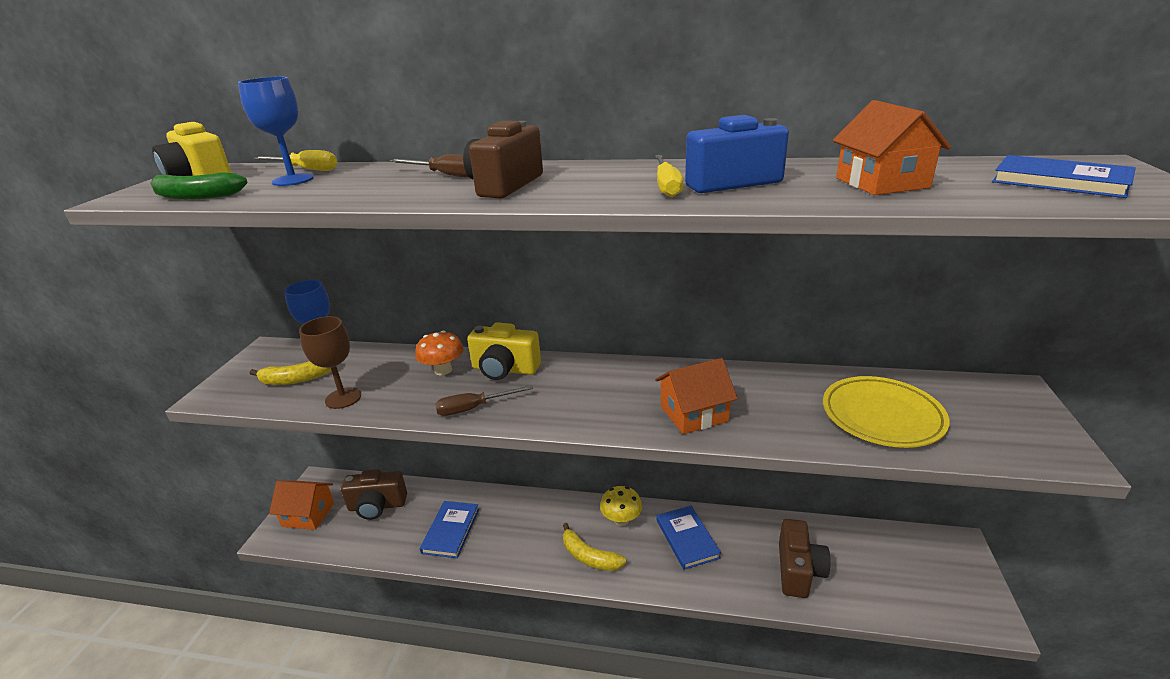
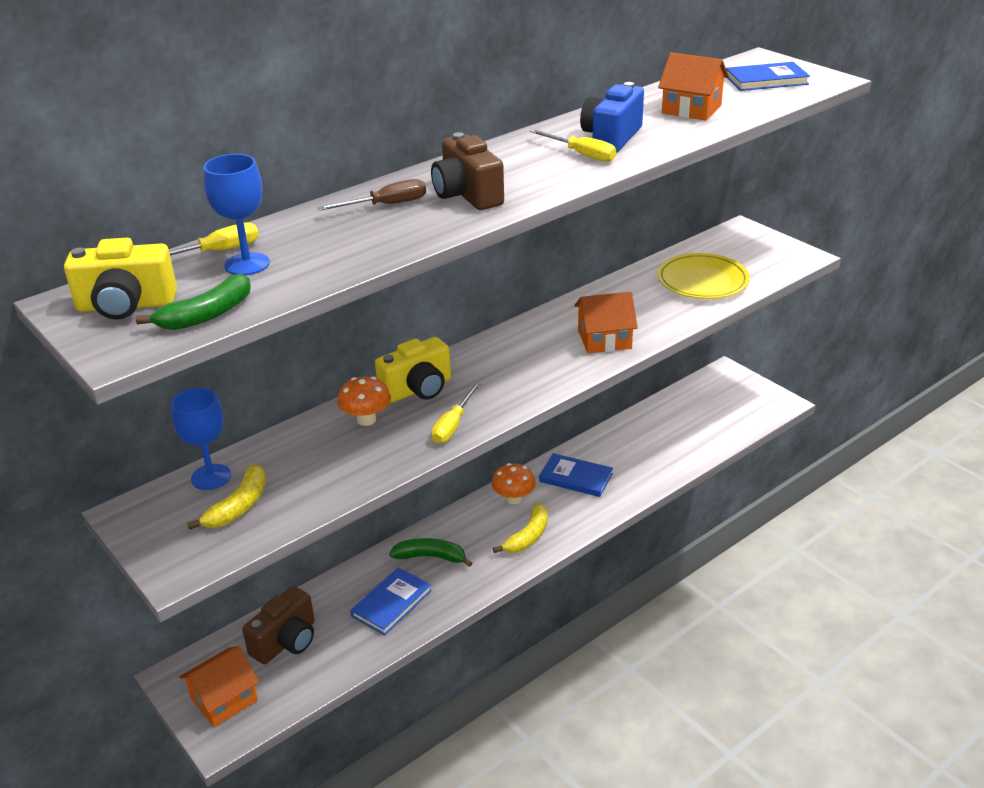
camera: 50 degrees left, 5 degrees up
brown goblet [299,316,361,409] -> none
blue book [420,501,479,558] -> blue book turned 75 degrees clockwise [351,567,432,635]
brown screwdriver [435,385,534,416] -> yellow screwdriver [431,382,480,444]
yellow banana [563,523,626,571] -> yellow banana turned 45 degrees counterclockwise [493,503,548,553]
yellow mushroom [600,486,642,526] -> orange mushroom [492,463,536,504]
orange house [655,358,738,434] -> orange house turned 60 degrees clockwise [574,292,638,353]
brown camera [779,519,830,598] -> none
none -> green banana [389,538,472,567]

